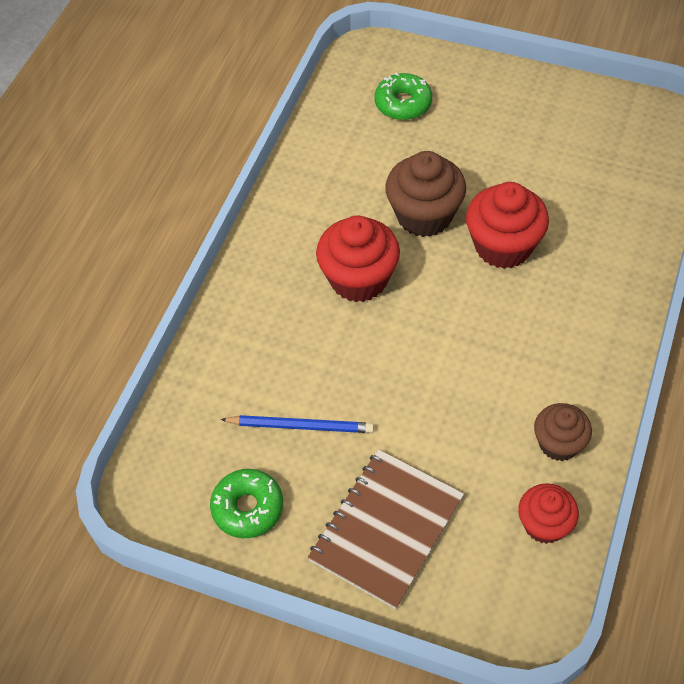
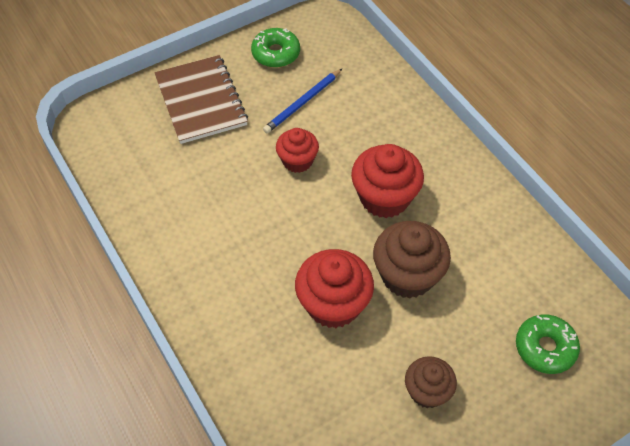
camera: 125 degrees right, 0 degrees up
red cupcake [518,483,579,544] -> red cupcake moved to [276,128,319,173]
brown cupcake [534,403,592,461] -> brown cupcake moved to [405,356,457,408]

